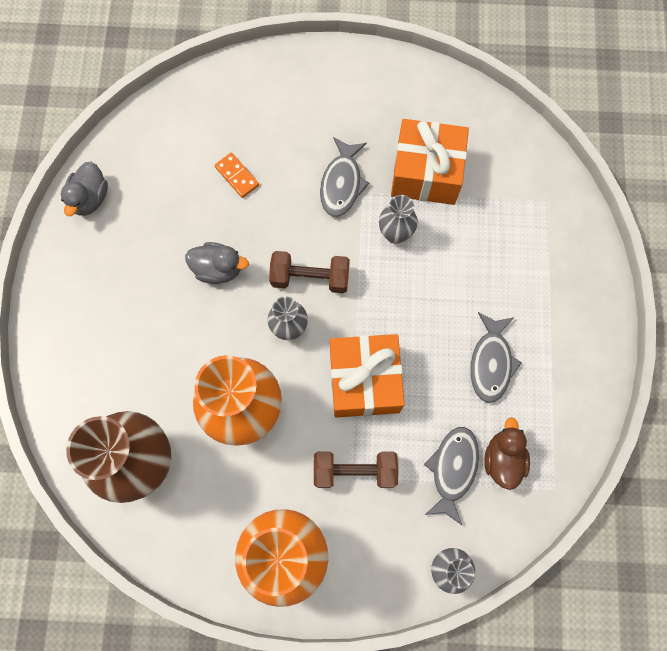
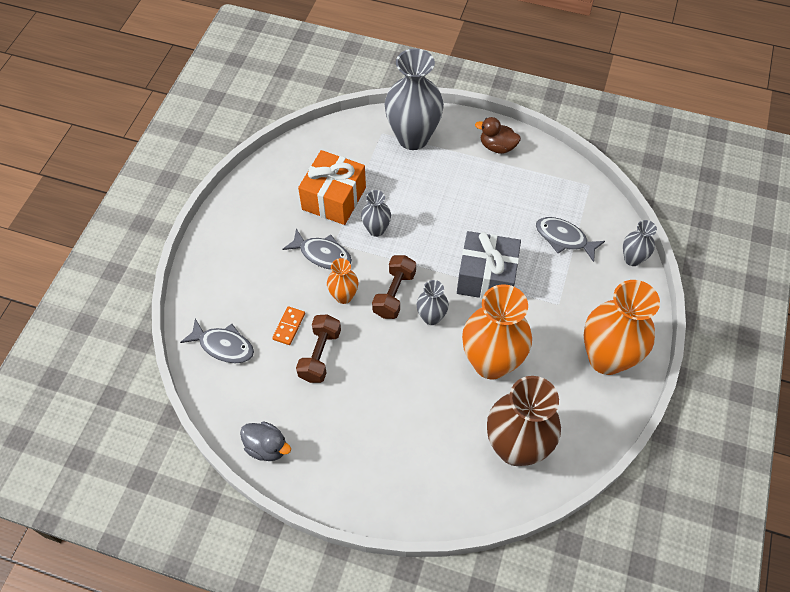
camera: 75 degrees left, 15 degrees down
grey duck [185,242,249,284] -> none
orange domino [215,153,259,198] -> orange domino turned 45 degrees counterclockwise [272,306,305,345]
brown dumbbell [314,451,398,488] -> brown dumbbell moved to [296,314,341,383]
orange gift [330,334,405,417] -> grey gift [457,231,521,299]
grey fish [470,312,522,403] -> grey fish moved to [180,319,254,363]
brown duck [484,417,530,490] -> brown duck moved to [475,117,521,154]
none -> orange vase [327,258,358,304]
none -> grey vase [385,48,444,150]

